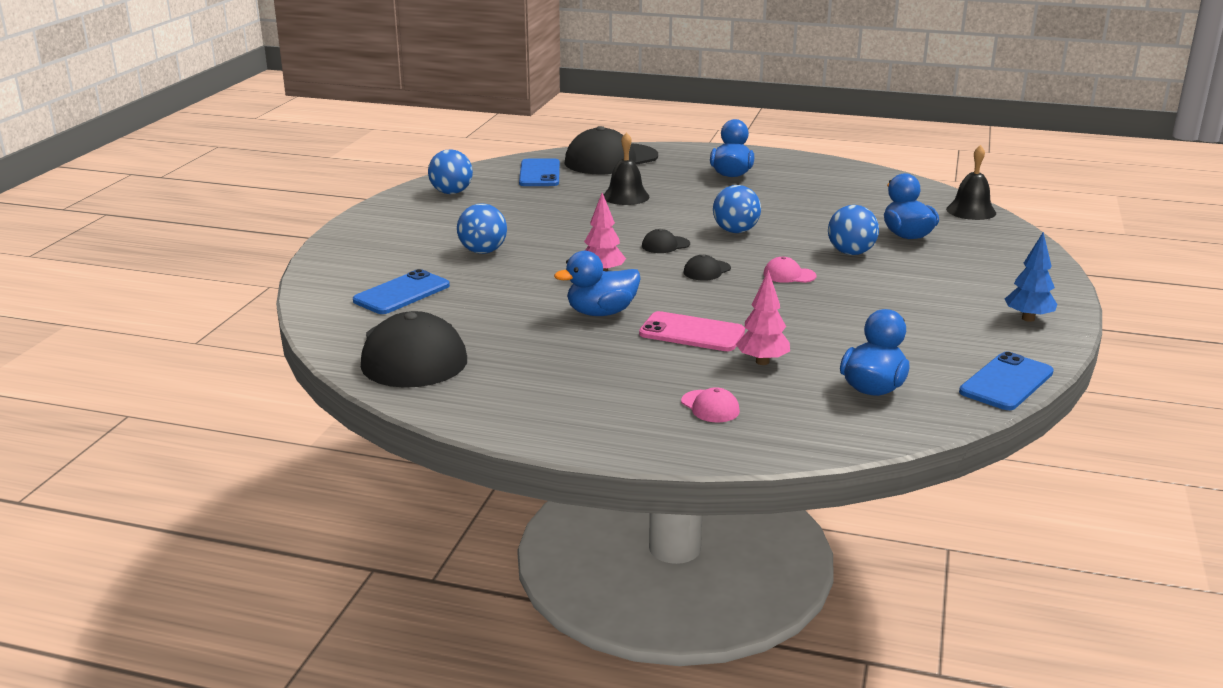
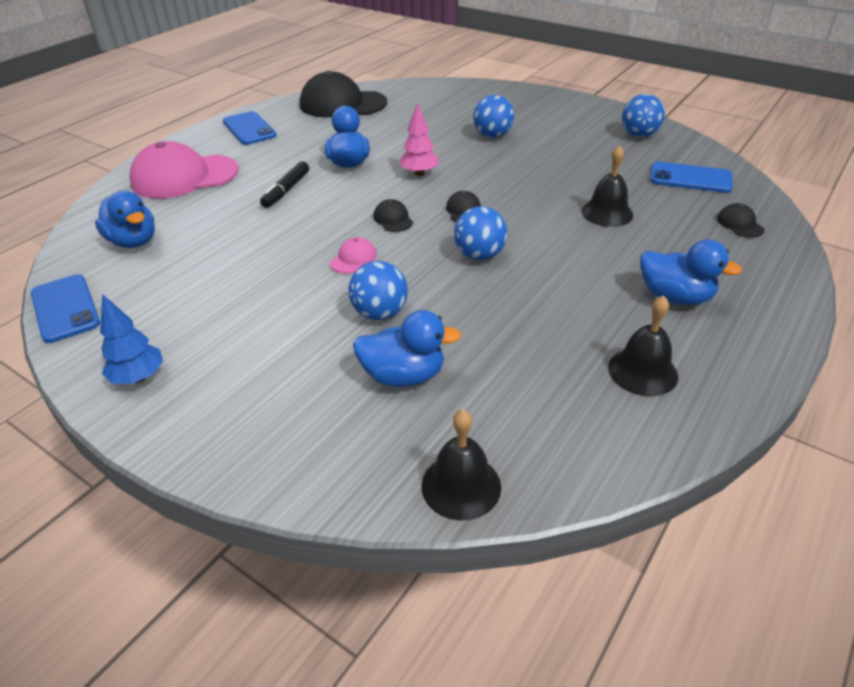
camera: 110 degrees right, 15 degrees up
blue phone [353,269,450,314] -> blue phone moved to [223,111,277,145]
black cap [564,126,658,174] -> black cap [717,203,765,238], size x0.42
pink phone [639,311,745,351] -> black marker [260,161,309,208]
pink cap [681,387,740,422] -> pink cap [129,141,239,199], size x2.39
pink tree [736,270,790,365] -> none
none -> black bell [608,295,678,396]

